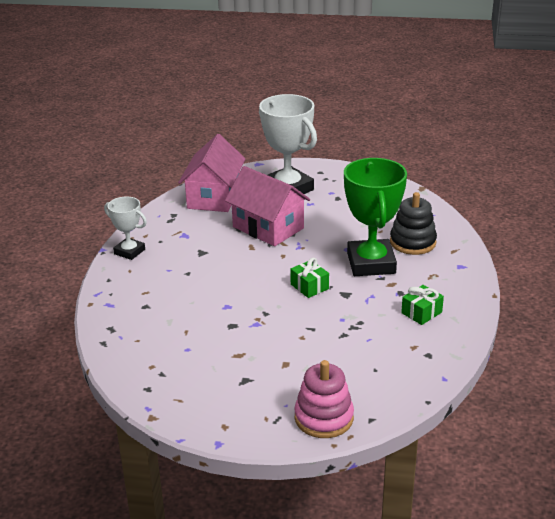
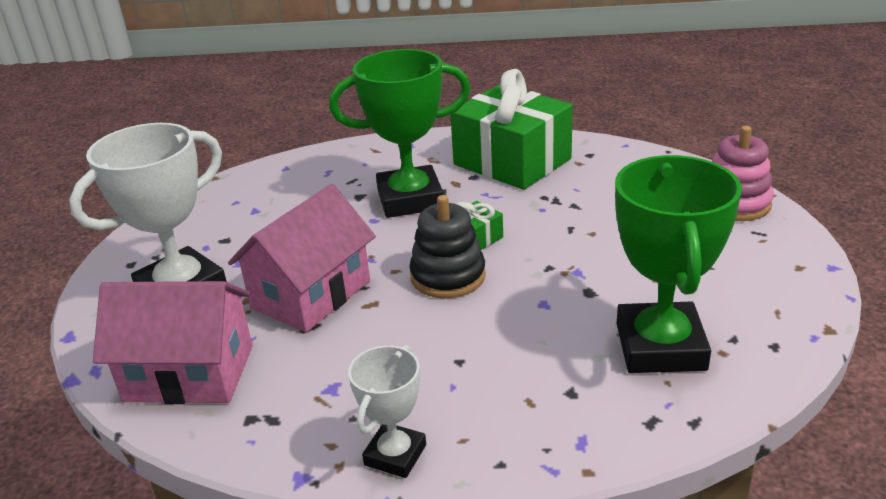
camera: 95 degrees left, 0 degrees up
black stacking toy [390,192,437,255] -> black stacking toy moved to [409,195,486,298]
green gift [401,285,444,325] -> green gift [450,69,573,190], size x2.42
none -> green trophy [615,155,742,373]

